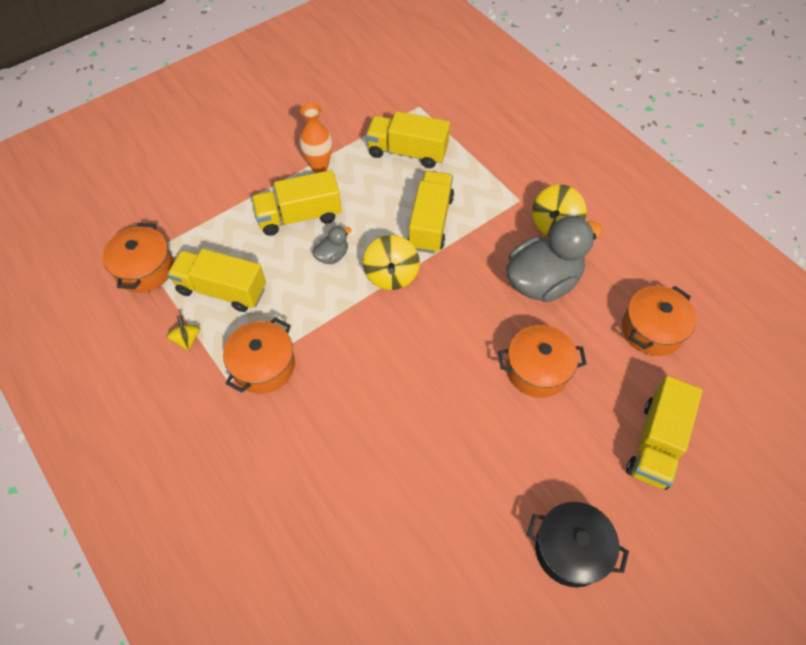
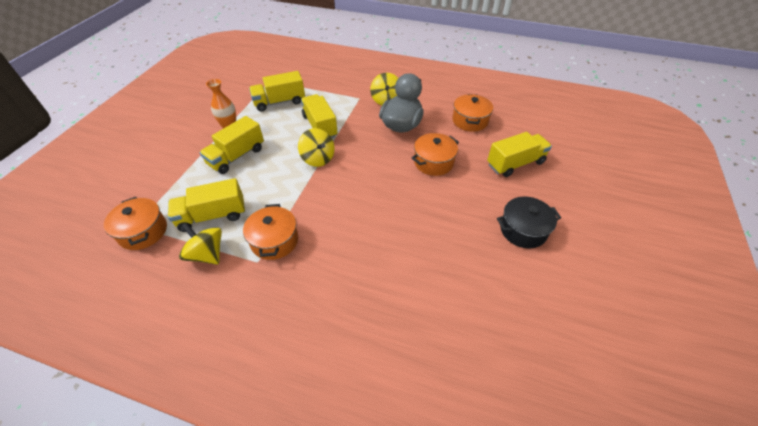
camera: 35 degrees left, 10 degrees down
yellow spinning top [166,315,200,351] -> yellow spinning top [179,223,222,264], size x1.77
grey duck [312,226,351,264] -> none
yellow truck [626,376,703,490] -> yellow truck turned 105 degrees counterclockwise [487,132,552,177]

